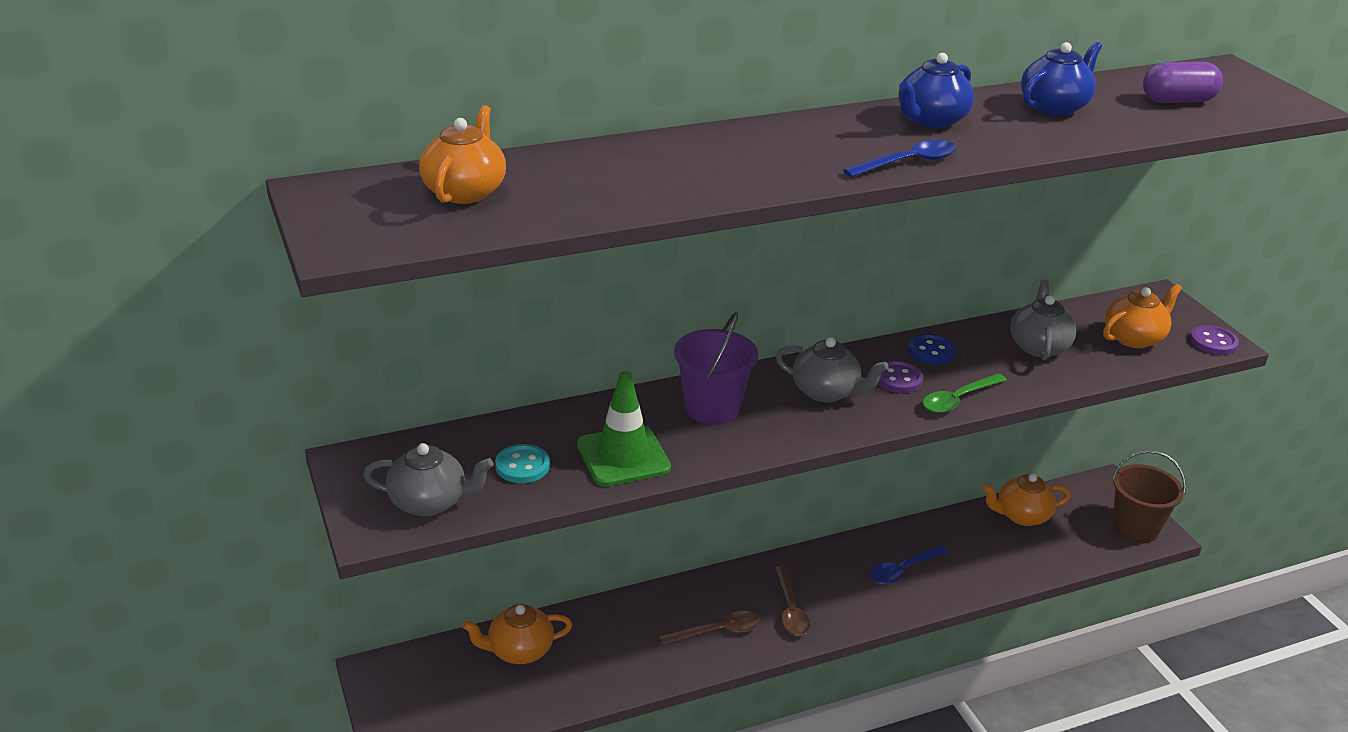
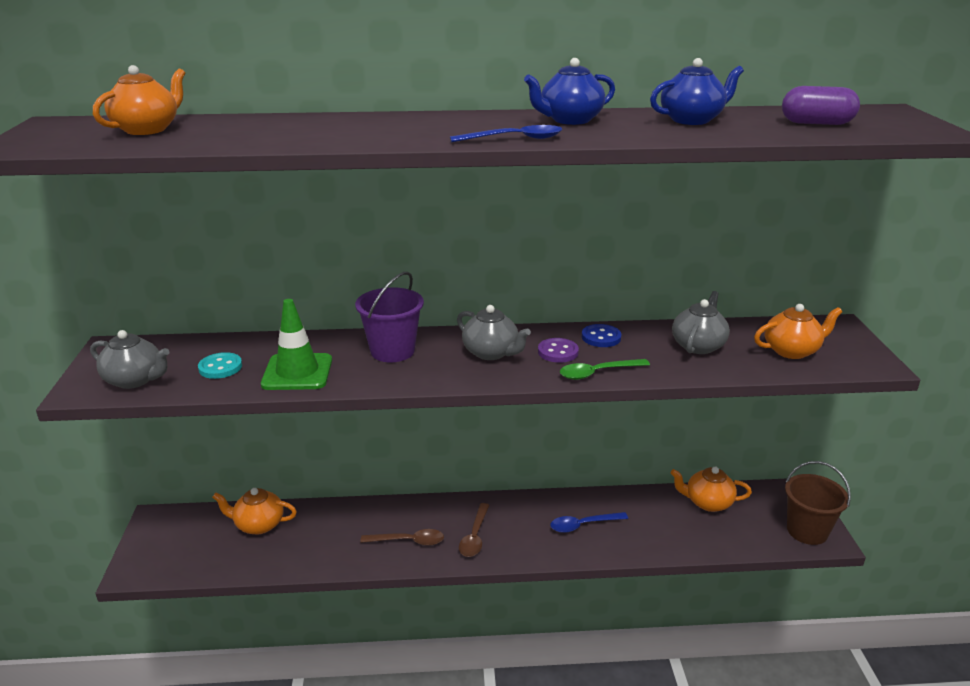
camera: 20 degrees right, 5 degrees down
purple button [1190,325,1239,355] -> none

